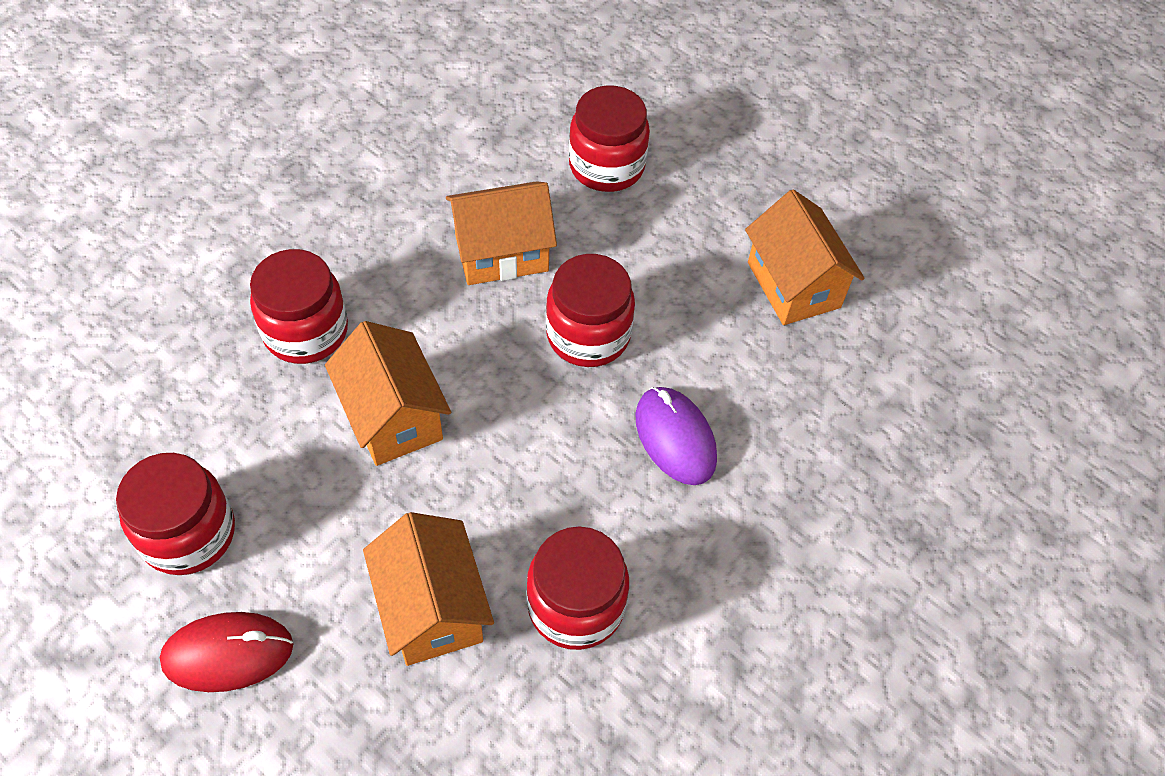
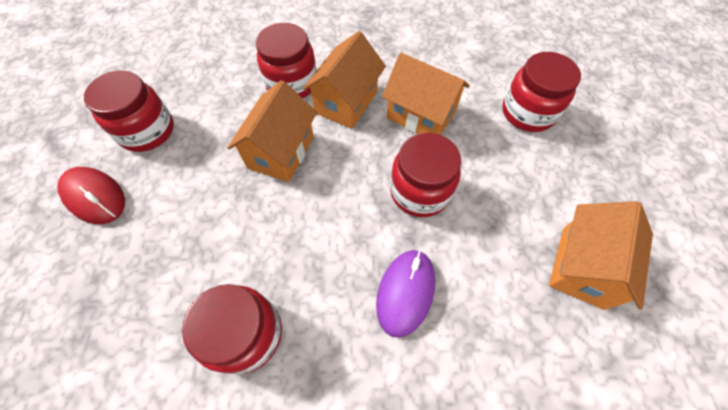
camera: 50 degrees right, 5 degrees up
orange house [363,512,494,666] -> orange house moved to [303,31,386,129]

